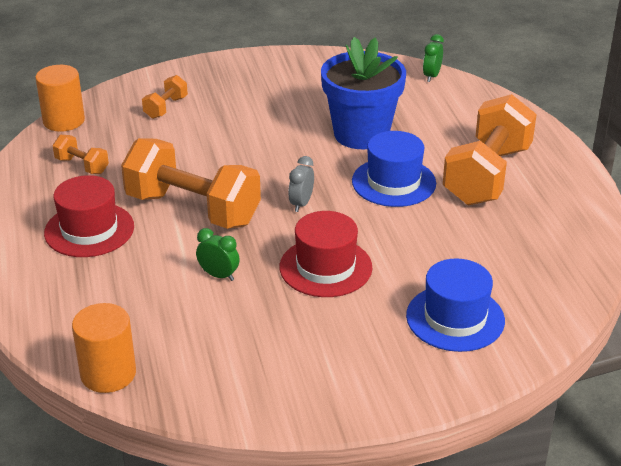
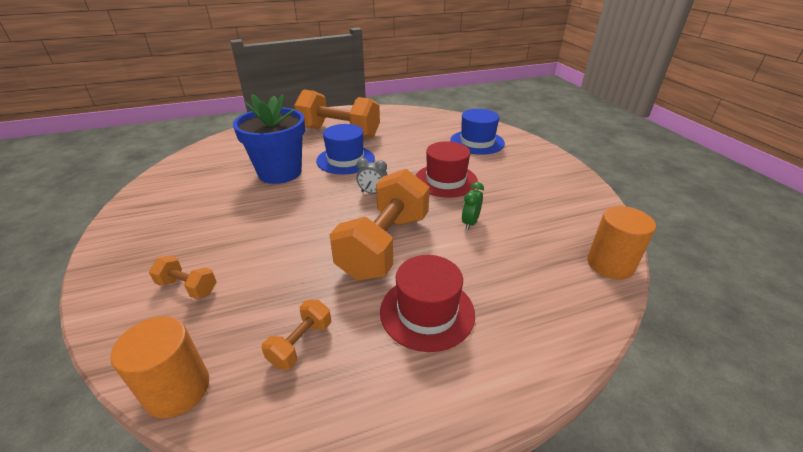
camera: 95 degrees left, 0 degrees up
green clock [423,34,444,82] -> none

